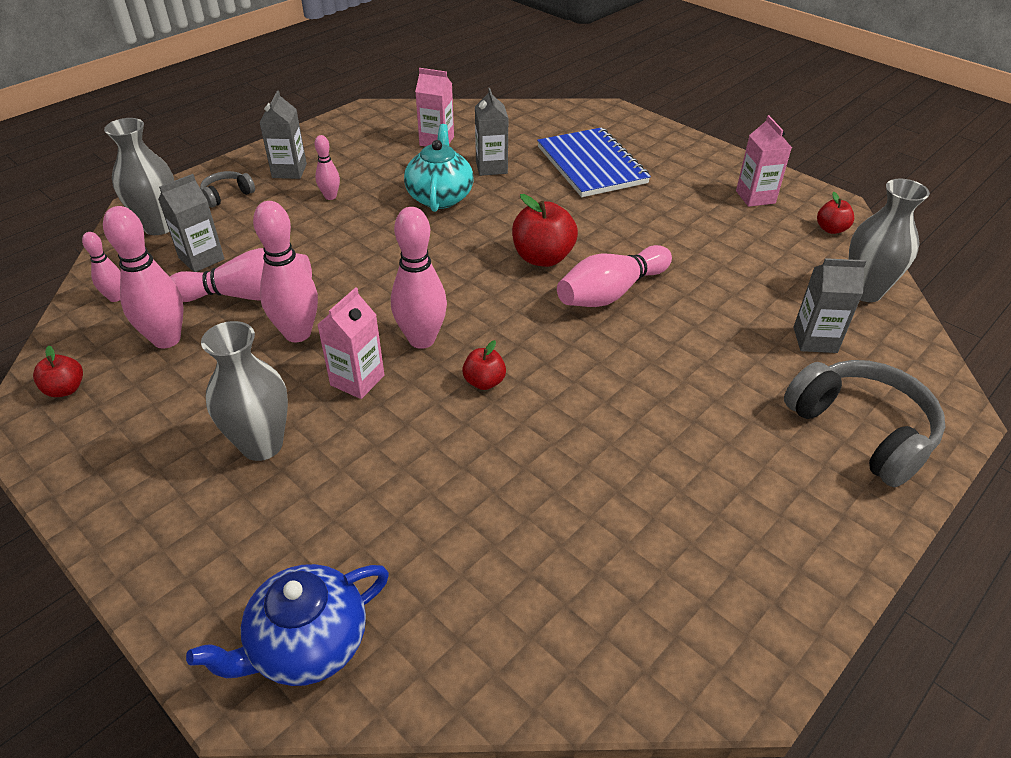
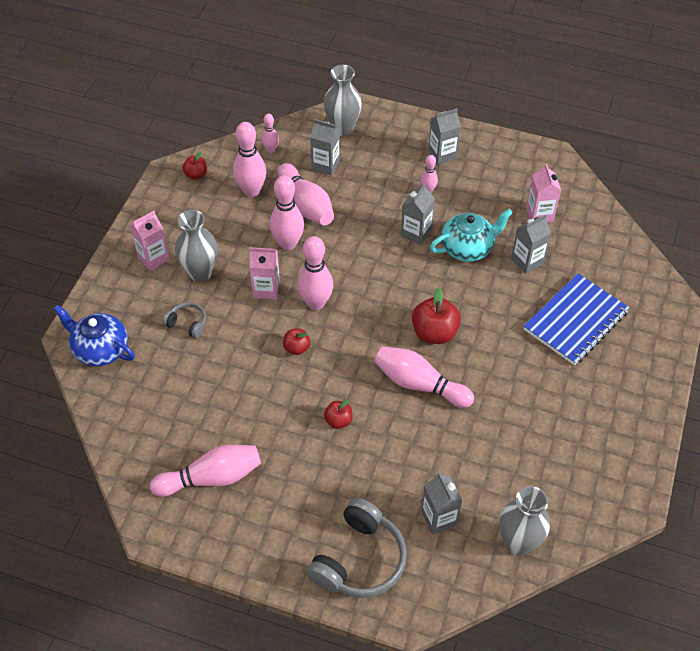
camera: 65 degrees right, 10 degrees up
grey headphones [200,171,255,207] -> grey headphones moved to [162,302,206,338]
pink carton [736,115,792,207] -> pink carton moved to [130,211,169,270]
red apple [817,192,854,234] -> red apple moved to [324,399,353,429]
none -> pink bowling pin [150,445,261,497]
none -> grey carton [401,184,435,245]

